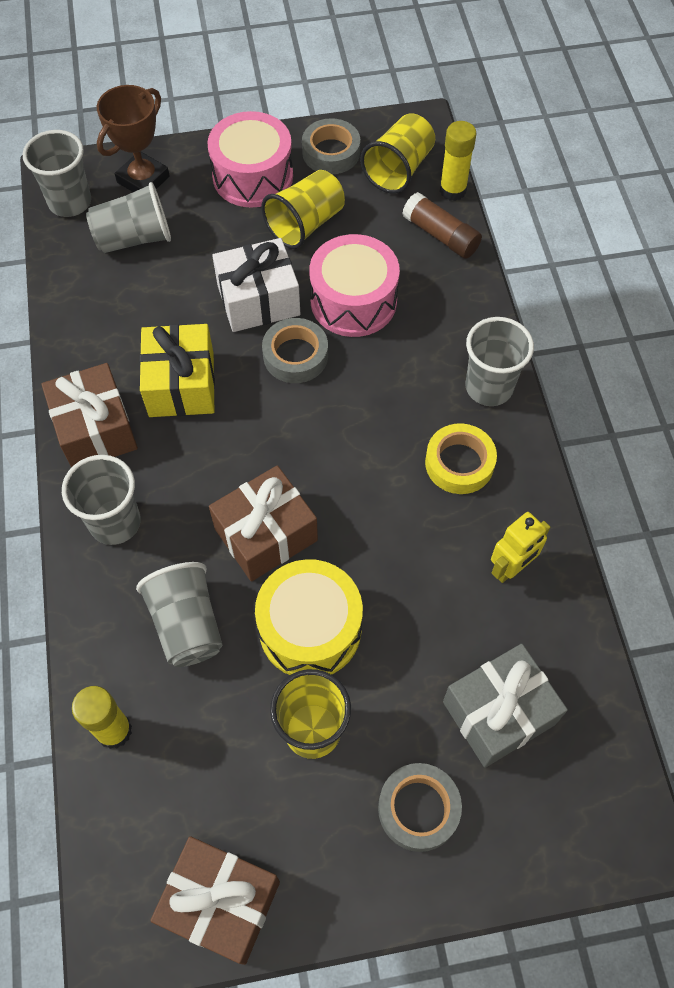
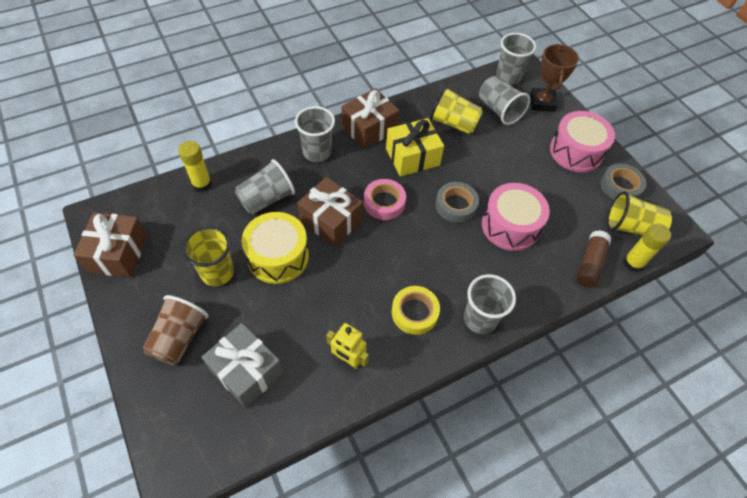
camera: 70 degrees right, 5 degrees down
brown trophy [97,85,170,192] -> brown trophy turned 75 degrees clockwise [530,44,579,112]
white gift [212,238,300,332] -> none
yellow cup [261,170,345,249] -> yellow cup moved to [430,86,483,134]
grey tape [378,763,462,852] -> brown cup [143,295,208,365]
none -> pink tape [364,179,406,220]

